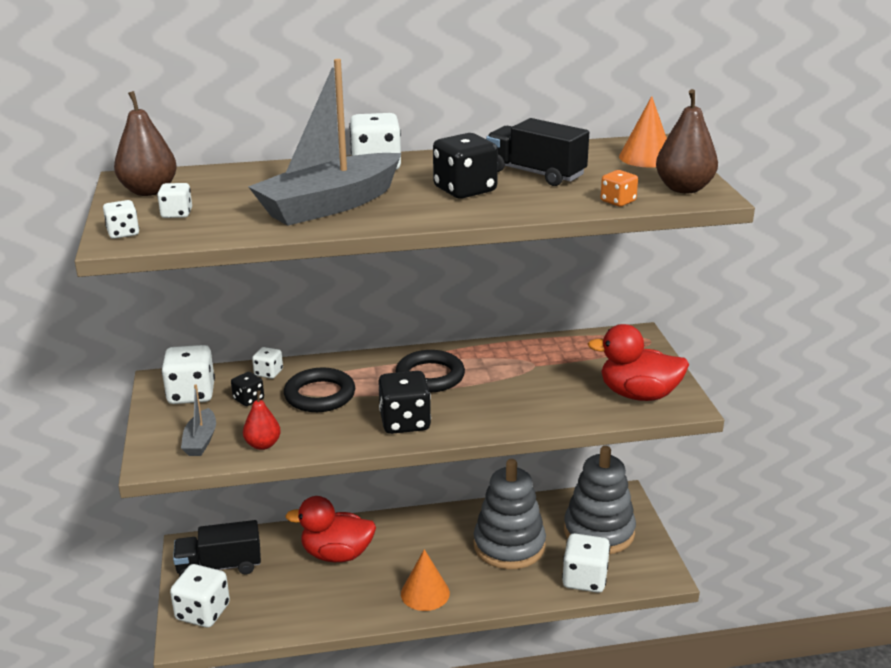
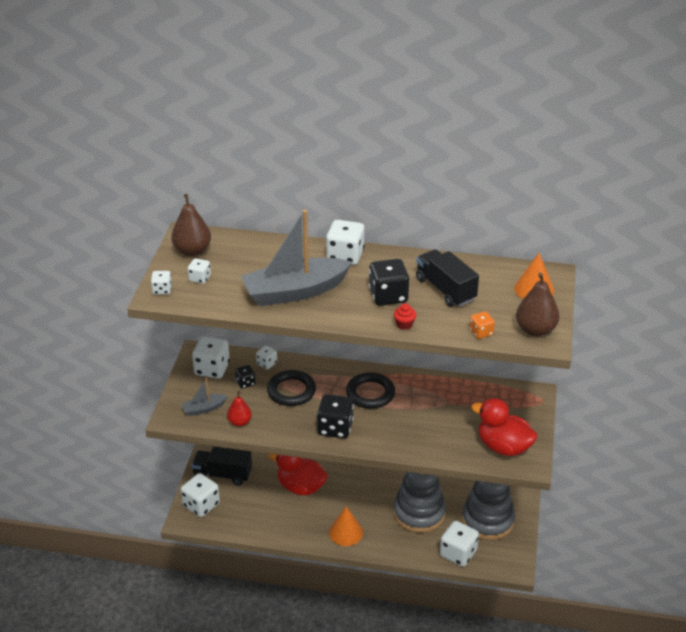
camera: 20 degrees right, 10 degrees up
grey boat [181,385,216,456] -> grey boat turned 45 degrees clockwise [181,378,228,416]
none -> red cupcake [394,303,416,330]

